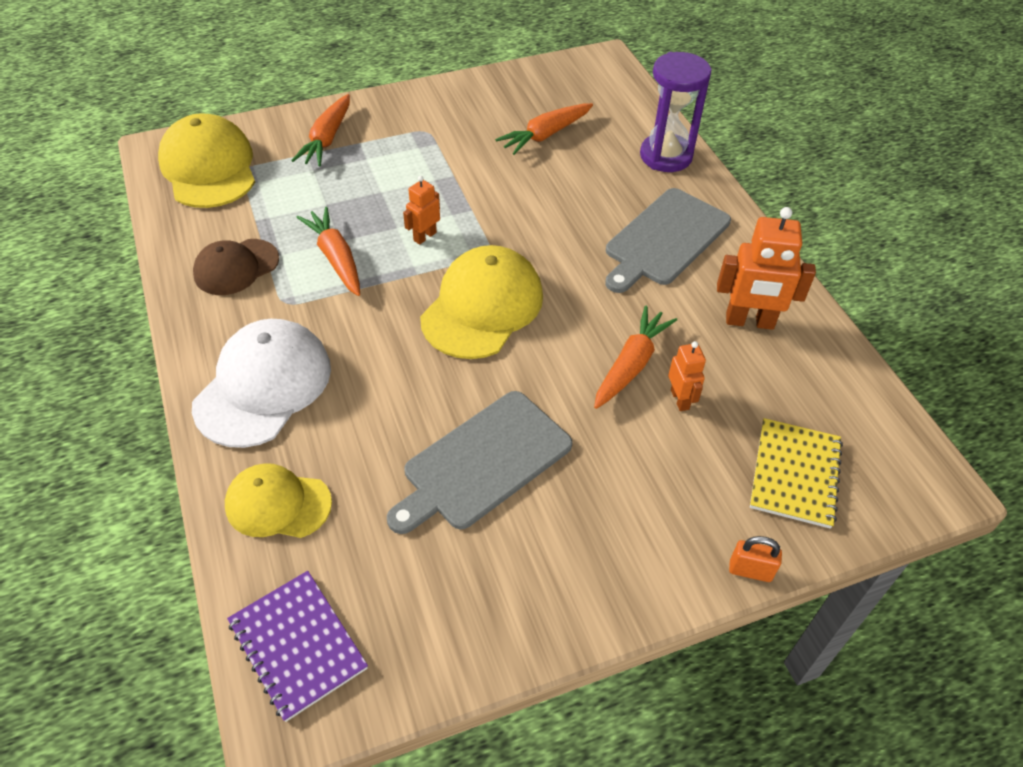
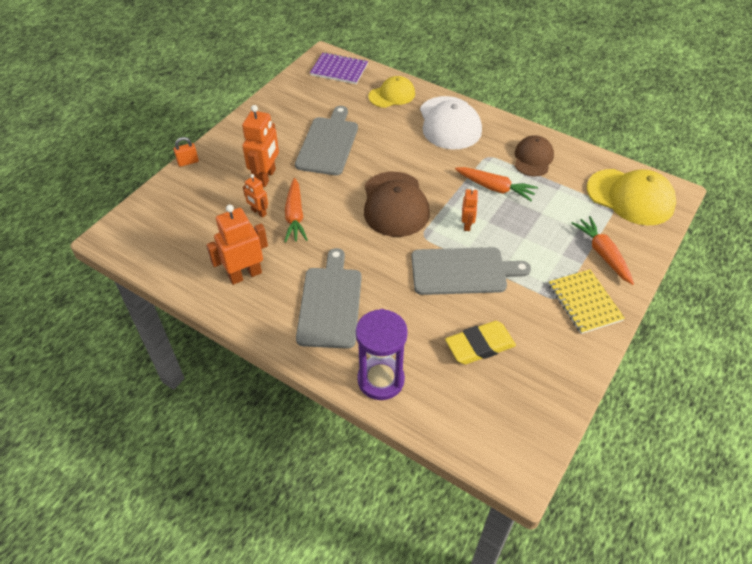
camera: 145 degrees right, 0 degrees up
yellow cap [420,245,543,359] -> brown cap [364,172,430,237]
orange carrot [495,103,593,155] -> yellow eraser [445,321,516,364]
yellow notebook [750,418,843,529] -> yellow notebook moved to [549,269,625,334]
none -> orange robot [242,105,279,187]
none -> grey cutting board [411,247,531,295]

